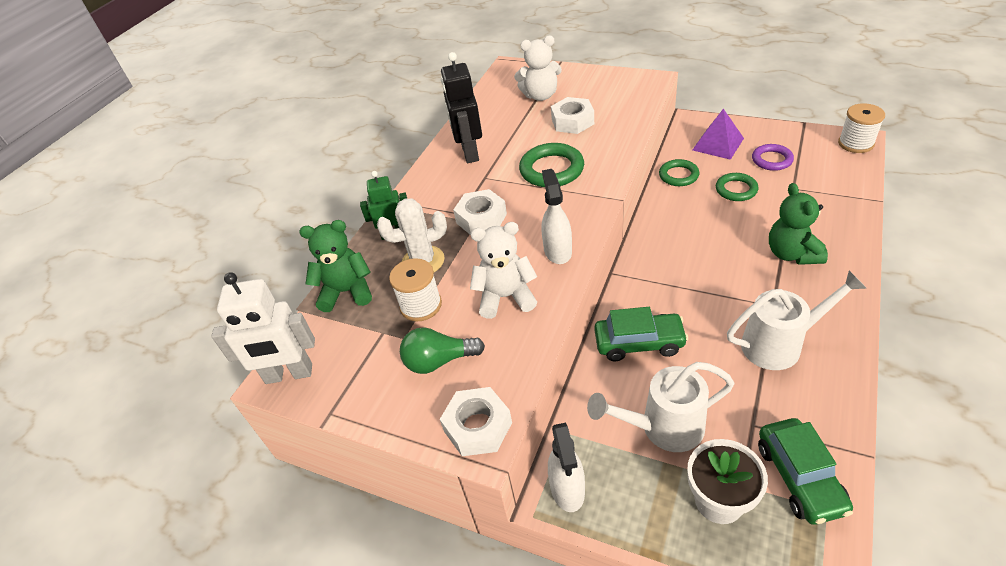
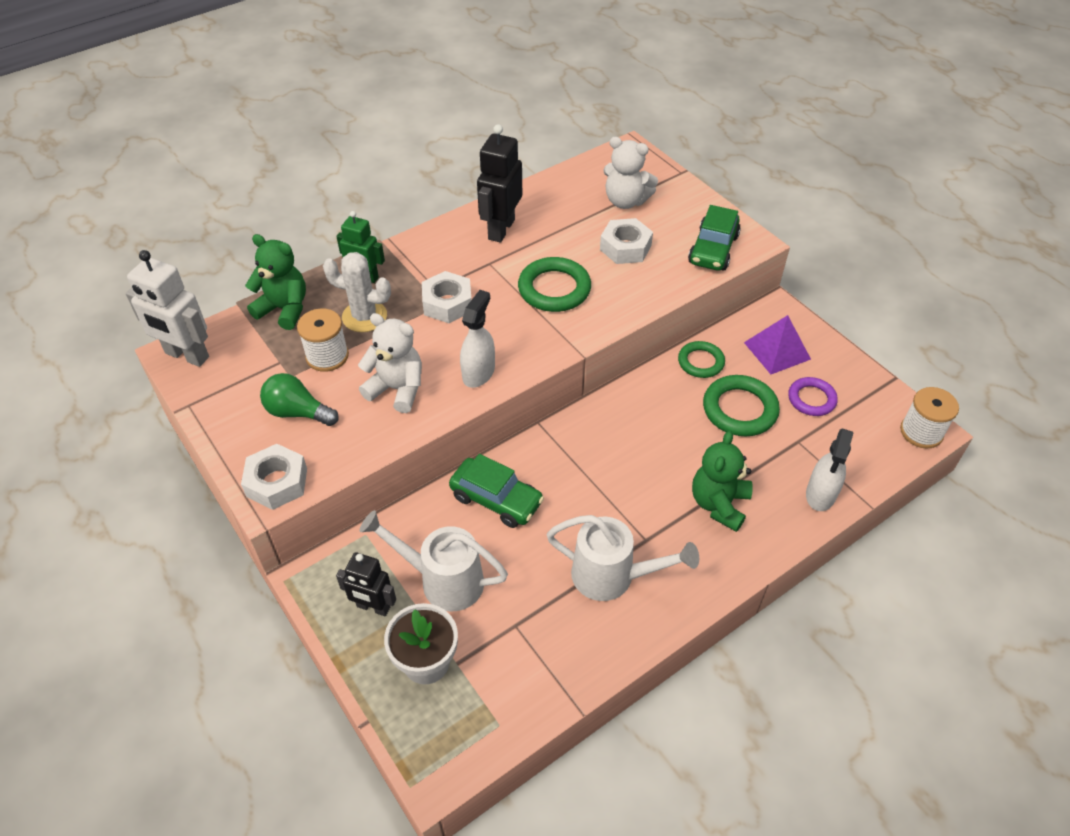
camera: 25 degrees right, 5 degrees up
white spray bottle [548,423,585,512] -> white spray bottle moved to [806,429,853,511]
green ring [716,173,759,201] -> green ring [703,375,780,436], size x1.55
green car [758,418,853,525] -> green car moved to [688,205,741,271]
none -> black robot [336,552,396,616]

